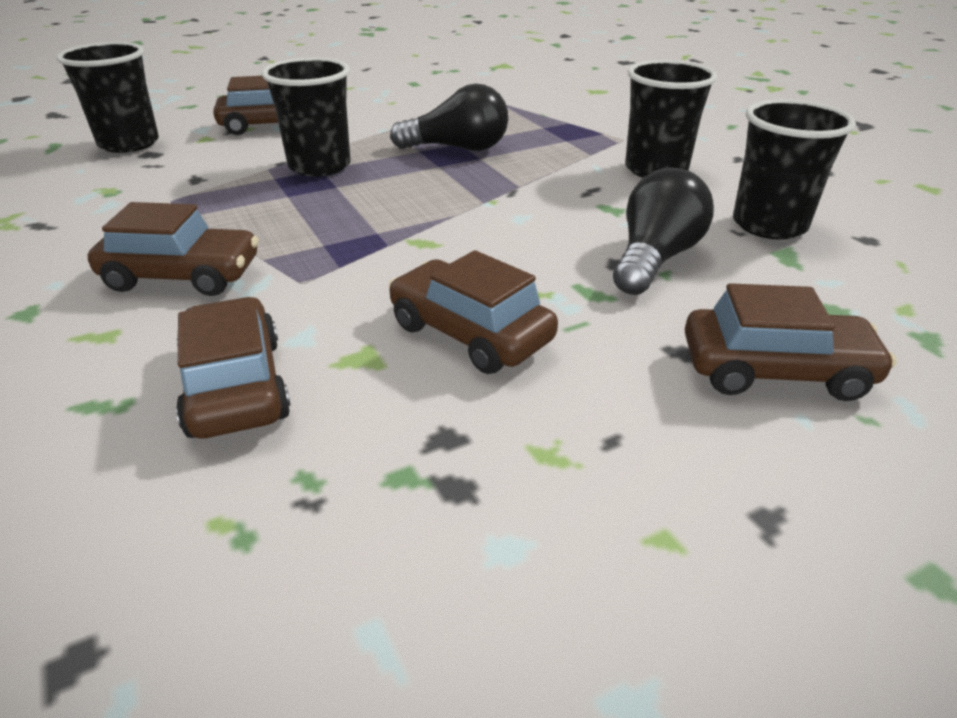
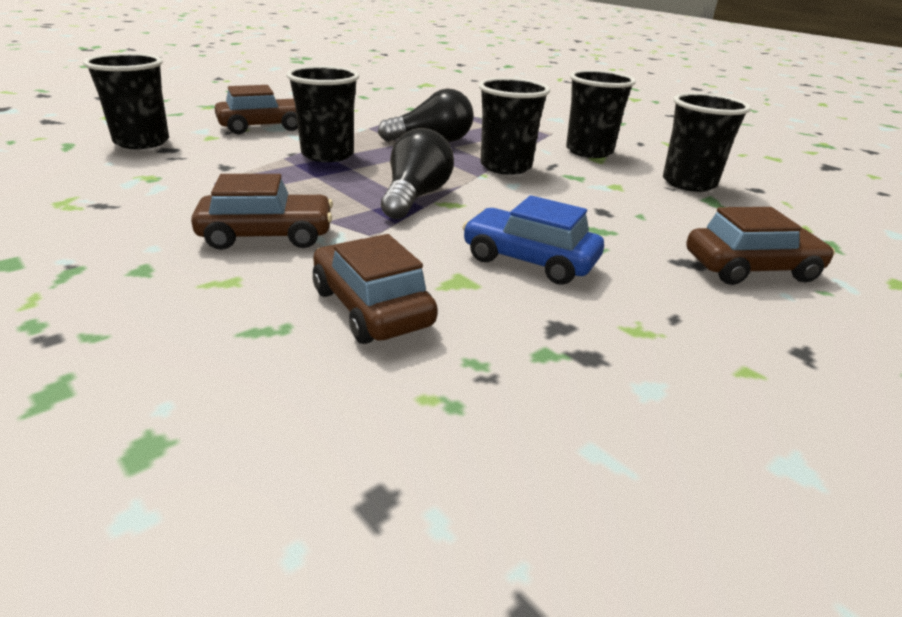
camera: 15 degrees left, 5 degrees down
brown car [389,250,558,374] -> blue car [462,195,604,285]
black light bulb [613,168,714,295] -> black light bulb moved to [381,128,454,219]
none -> black cup [479,78,550,175]

